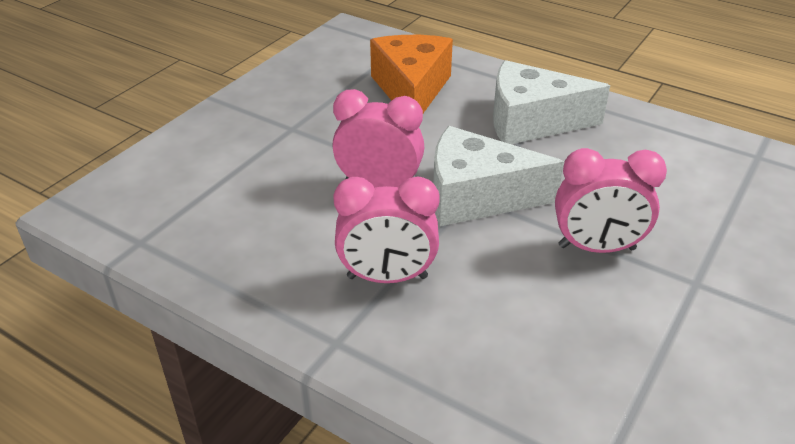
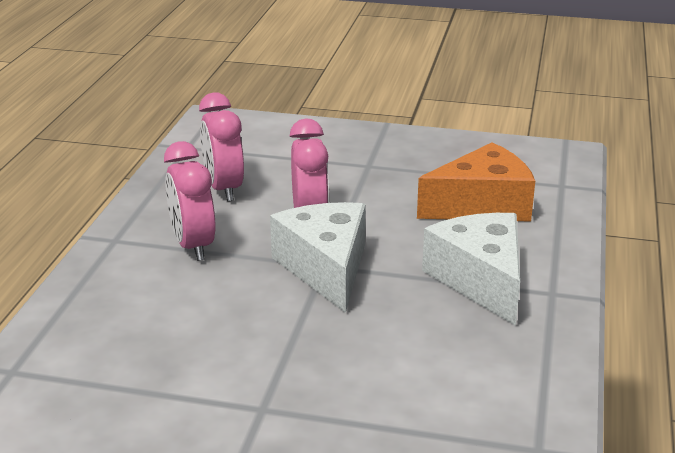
camera: 70 degrees right, 10 degrees down
pink clock [555,148,667,253] -> pink clock moved to [199,93,244,202]

